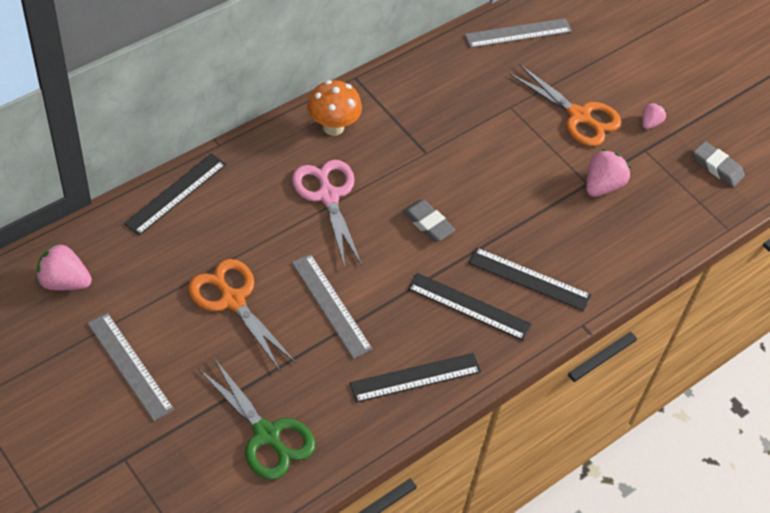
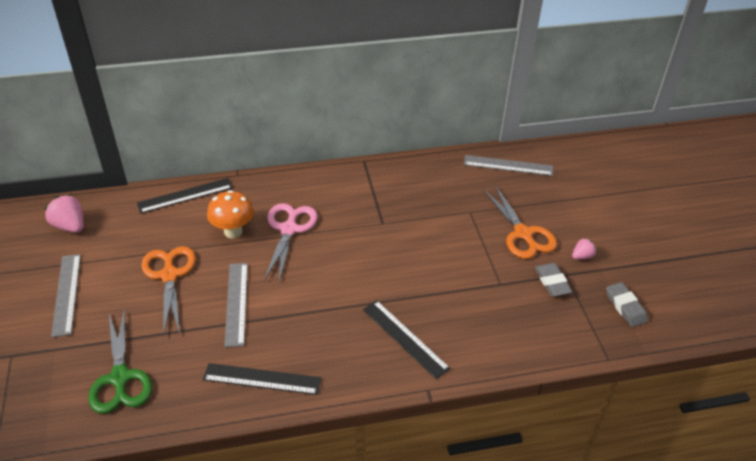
camera: 30 degrees right, 10 degrees down
orange mushroom [307,80,362,136] -> orange mushroom moved to [207,190,254,238]
grey eraser [402,200,455,242] -> grey eraser moved to [535,263,572,297]
black ruler [408,273,532,341] -> none
pink strawberry [586,149,631,197] -> none

